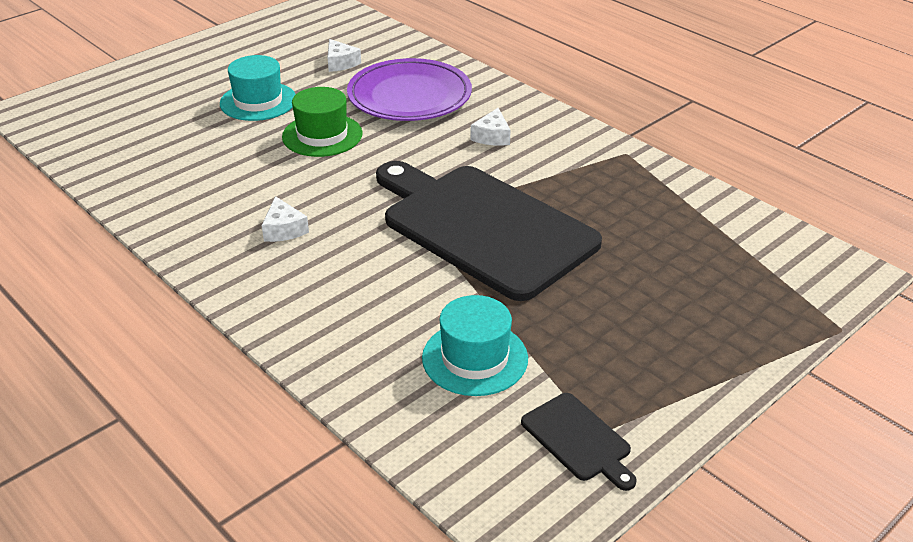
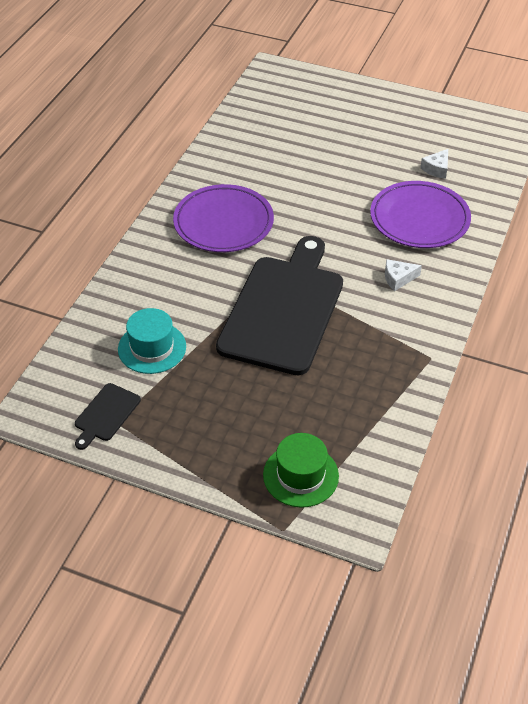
camera: 65 degrees right, 10 degrees up
turquoise hat [220,55,296,121] -> none
white cheese [262,196,309,242] -> purple plate [173,184,274,252]
green hat [282,87,363,157] -> green hat moved to [263,433,339,508]

